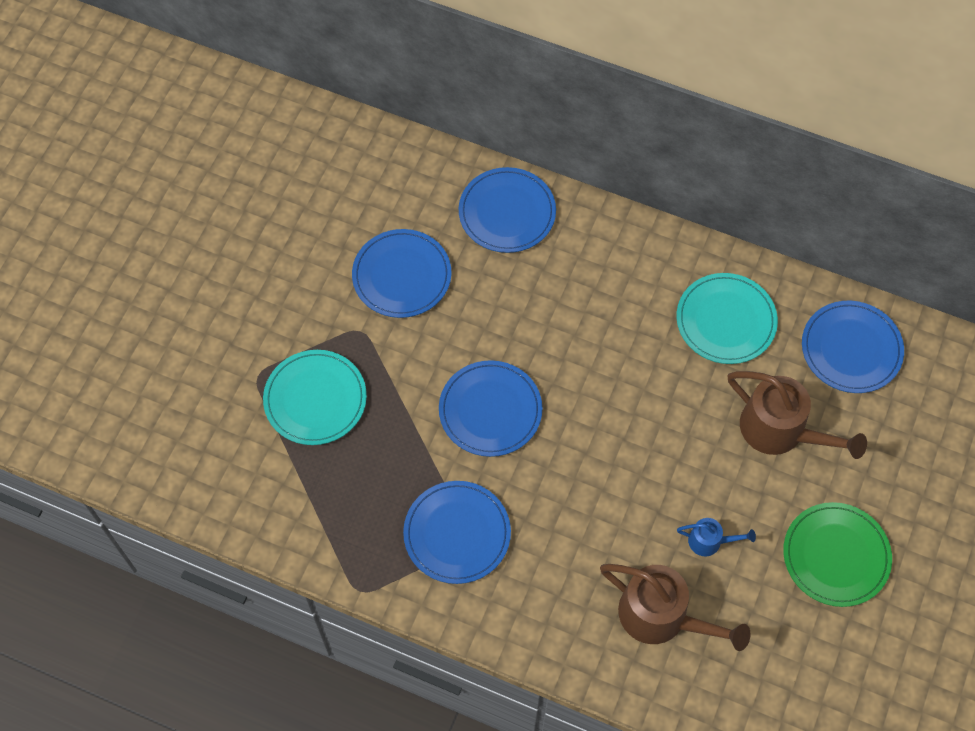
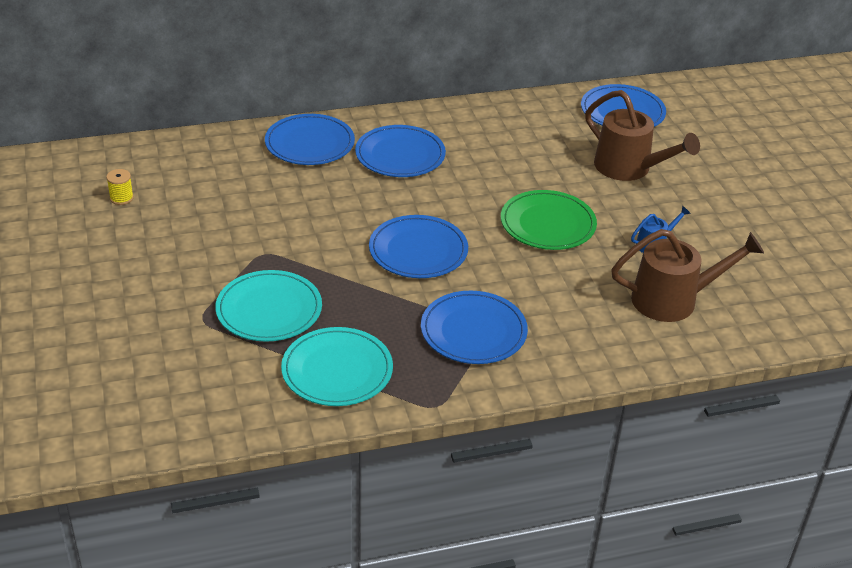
camera: 40 degrees left, 25 degrees down
blue plate [352,229,451,318] -> blue plate moved to [355,125,446,177]
turquoise plate [677,273,778,364] -> turquoise plate moved to [281,327,393,406]
brown watering can [728,371,867,459] -> brown watering can turned 45 degrees clockwise [585,90,700,181]
green plate [783,502,892,607] -> green plate moved to [501,190,597,250]
none -> yellow spool [106,169,134,205]

